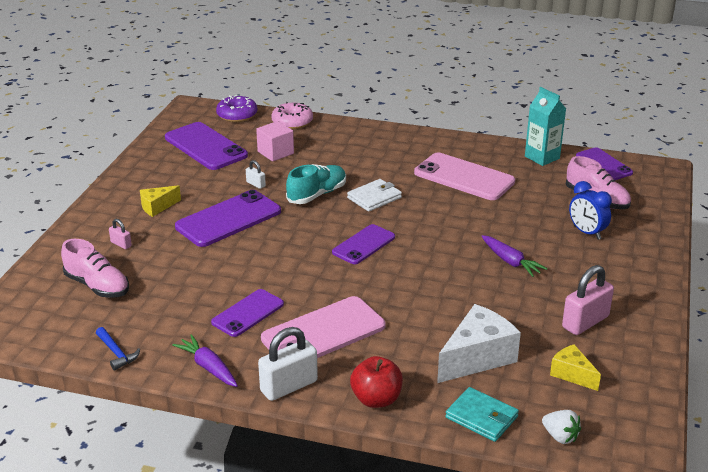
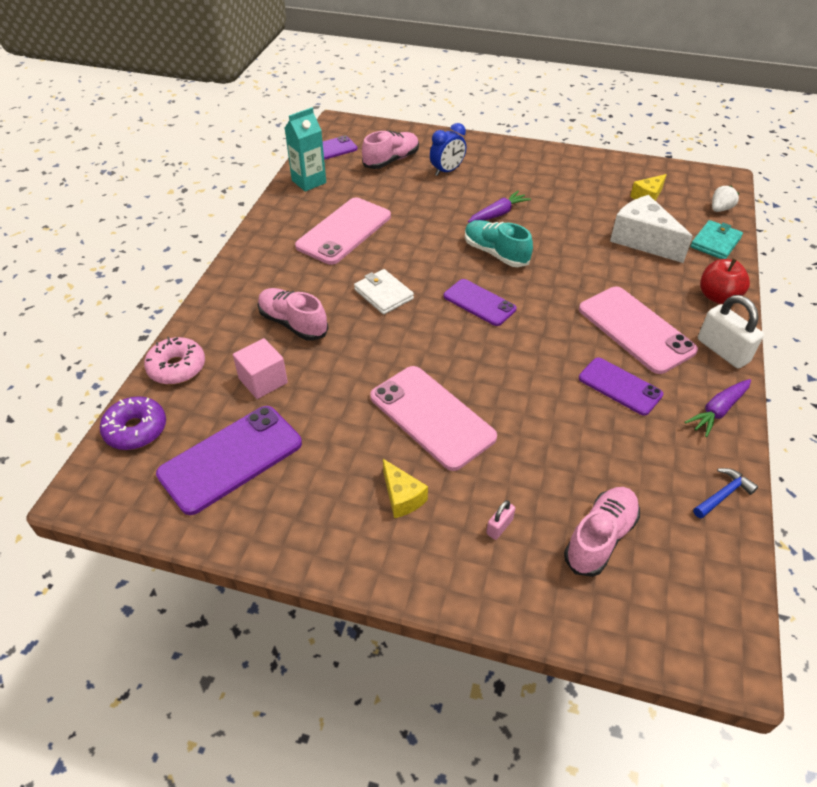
camera: 90 degrees left, 15 degrees up
purple phone [175,190,281,247] -> pink phone [370,366,497,471]
white padlock [246,160,266,189] -> none
turquoise shoe [286,164,346,204] -> turquoise shoe moved to [465,220,533,267]
pink padlock [562,265,614,335] -> none
none -> pink shoe [258,288,328,341]

